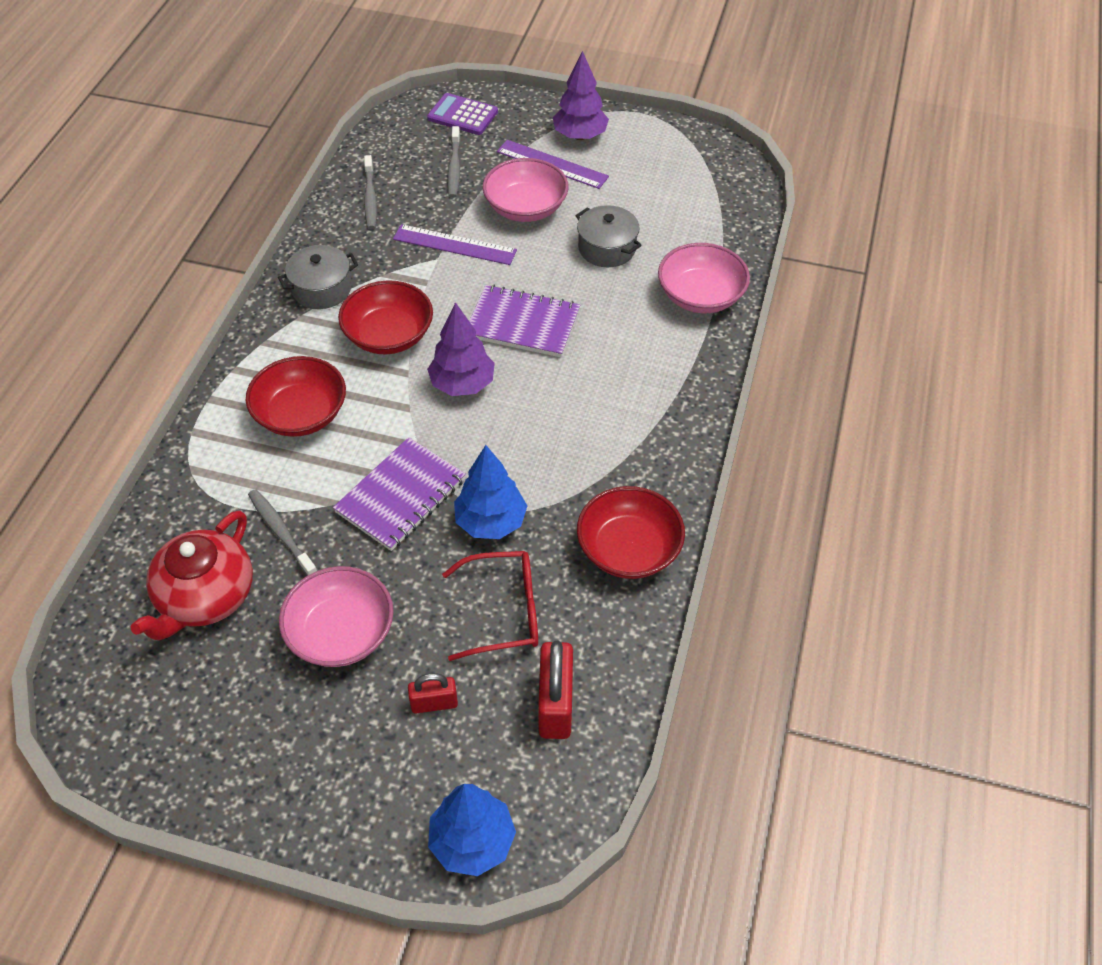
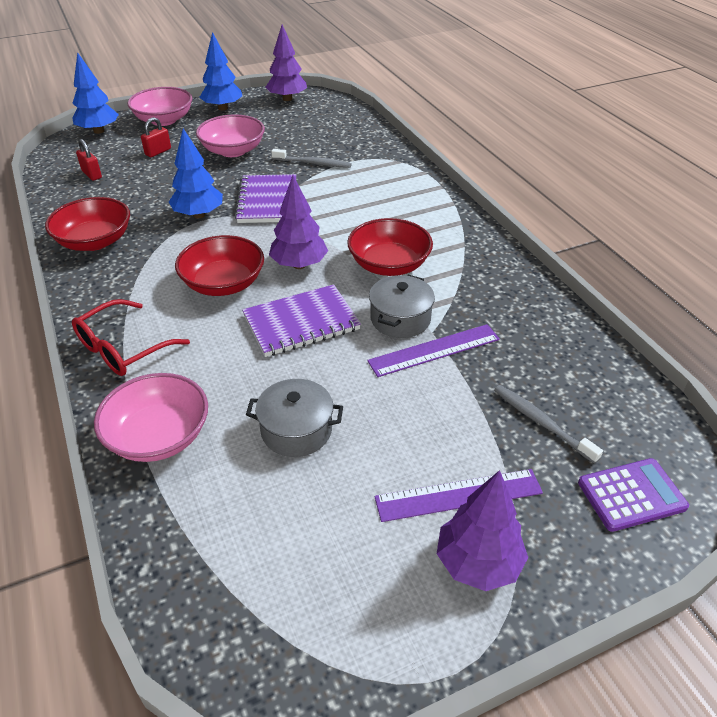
camera: 140 degrees right, 10 degrees down
red teapot [131,510,253,640] -> none
red bowl [246,356,346,437] -> red bowl moved to [175,235,264,296]
grey pot [278,245,358,309] -> grey pot moved to [369,275,435,338]
grey toothbrush [364,155,377,229] -> none
red glasses [442,551,538,661] -> red glasses moved to [72,299,190,376]
pink bowl [483,158,569,222] -> pink bowl moved to [127,87,192,126]
red padlock [538,641,573,739] -> red padlock [76,139,102,181], size x0.59
none -> blue tree [199,32,242,110]
none -> purple tree [266,25,307,101]

